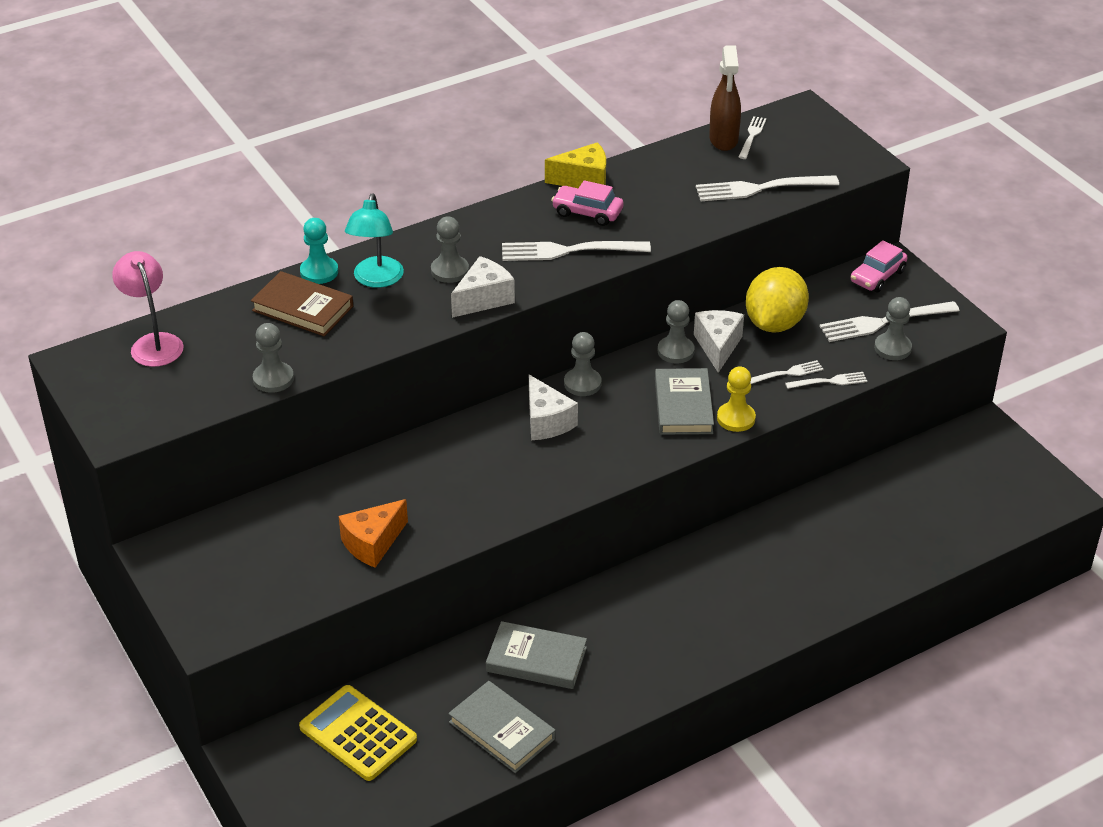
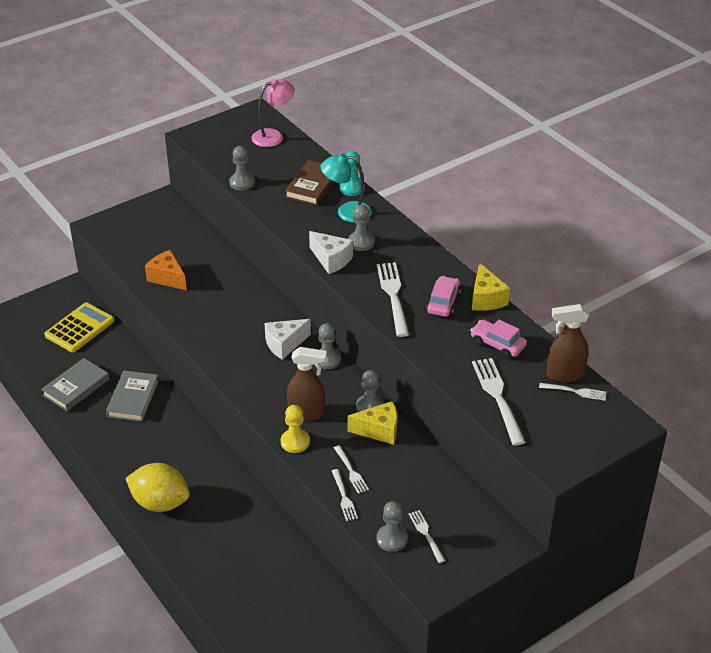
camera: 85 degrees right, 0 degrees up
grey book [655,368,714,435] -> brown spray bottle [287,347,327,421]
white cheese [694,310,744,373] -> yellow cheese [347,401,397,445]
yellow lemon [746,267,809,332] -> yellow lemon moved to [125,463,190,512]
white fork [819,301,959,342] -> white fork [409,510,445,563], size x0.55
pink car [851,240,908,292] -> pink car moved to [470,319,527,359]

